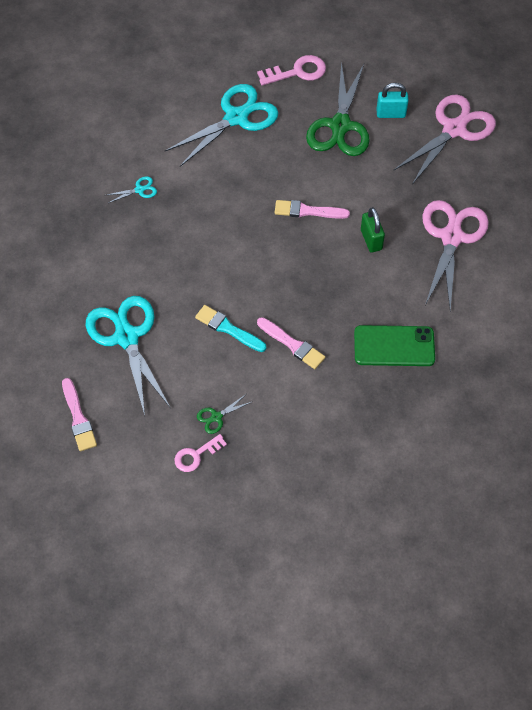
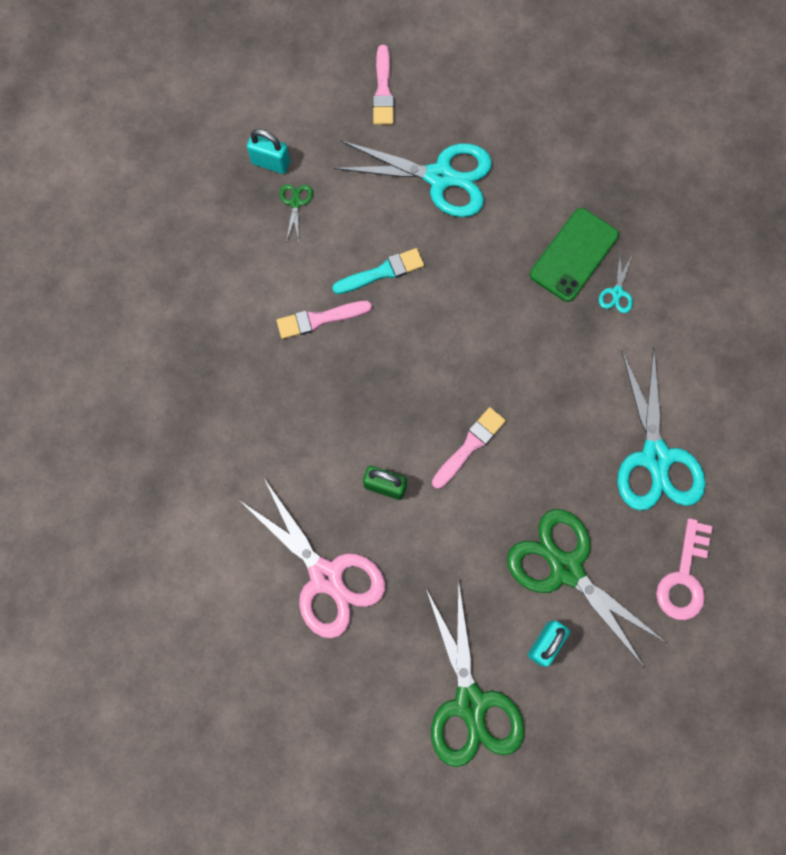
camera: 125 degrees right, 15 degrees up
pink brush [62,378,97,451] -> pink brush turned 105 degrees counterclockwise [373,45,394,125]
pink key [174,434,227,472] -> turquoise padlock [247,129,290,174]
green phone [354,325,435,366] -> green phone moved to [530,208,619,302]
pink scissors [394,94,496,183] -> green scissors [426,579,524,767]

